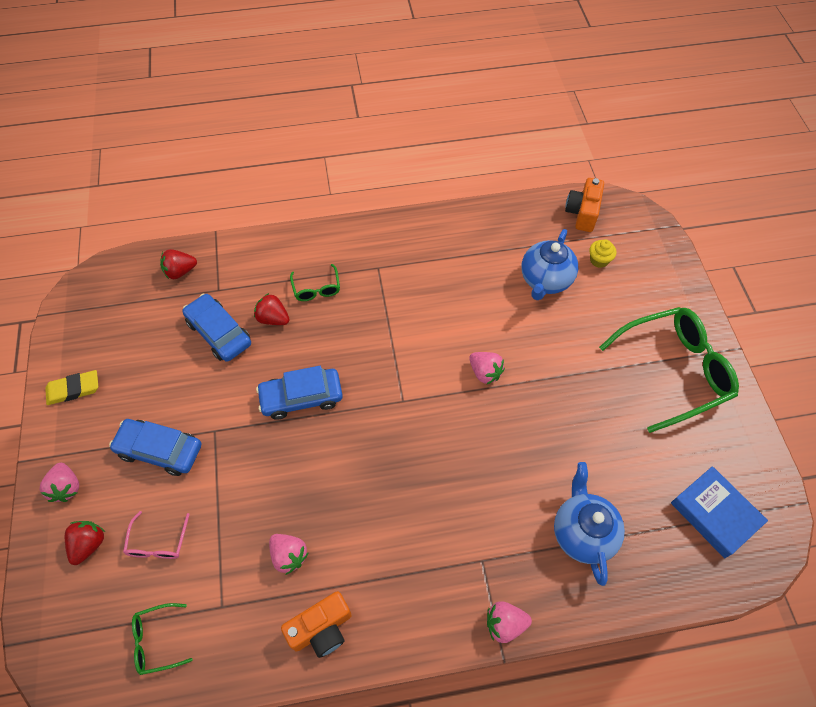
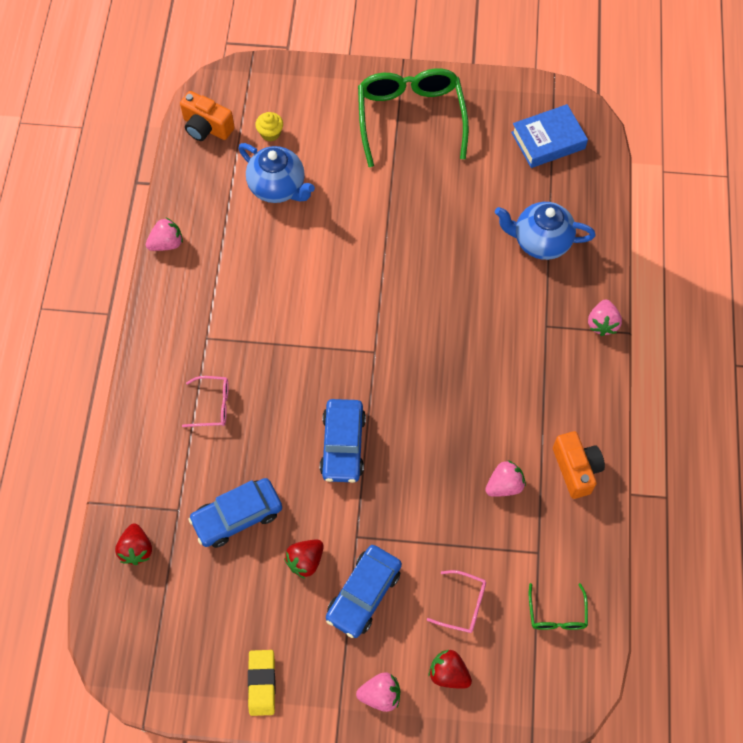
camera: 75 degrees left, 5 degrees up
red strawberry [254,293,290,325] -> red strawberry moved to [284,540,324,579]
green glasses [290,264,340,301] -> pink glasses [182,376,229,427]
pink strawberry [469,352,505,384] -> pink strawberry moved to [146,218,183,251]

